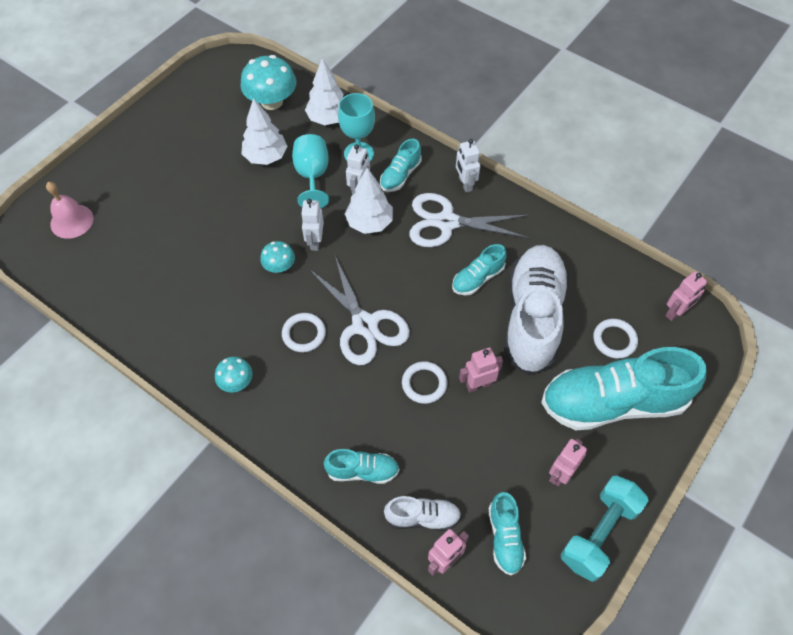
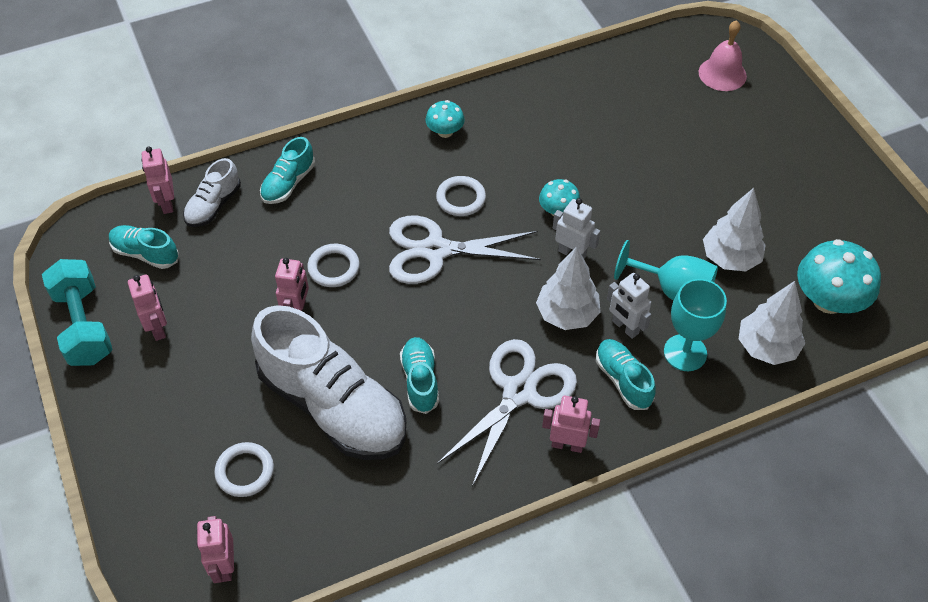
camera: 120 degrees right, 5 degrees down
white robot [456,139,480,192] -> pink robot [542,396,600,453]
turquoise shoe [541,347,706,430] -> none

